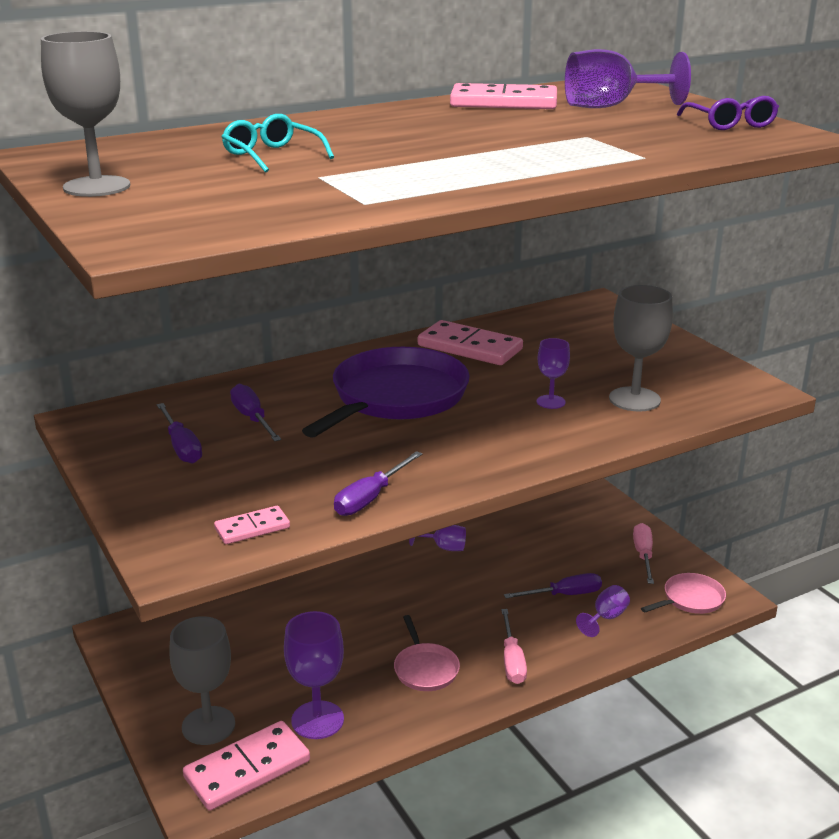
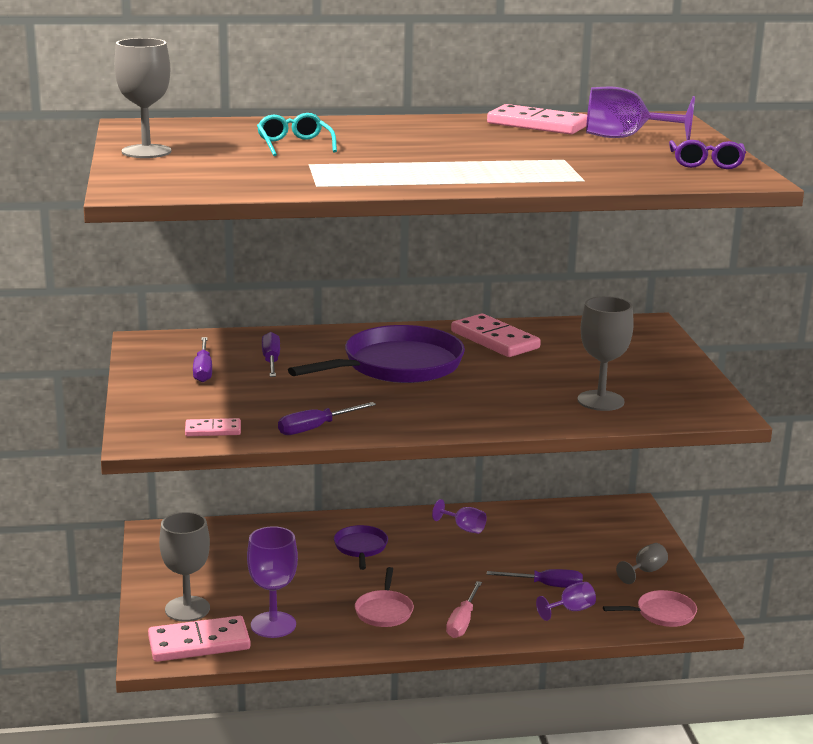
camera: 20 degrees right, 5 degrees down
purple goblet [537,338,570,409] -> none
pink screwdriver [633,523,654,584] -> grey goblet [616,543,668,584]
none -> purple pan [334,525,388,570]

